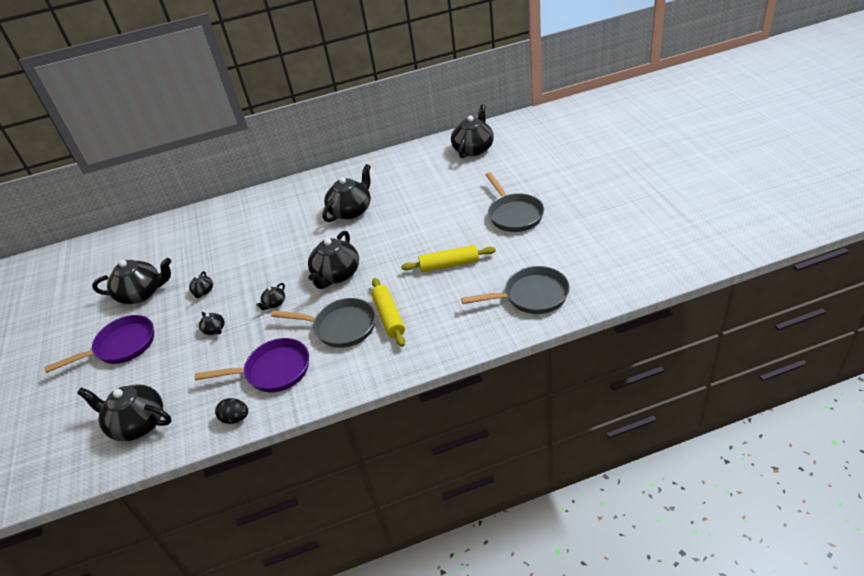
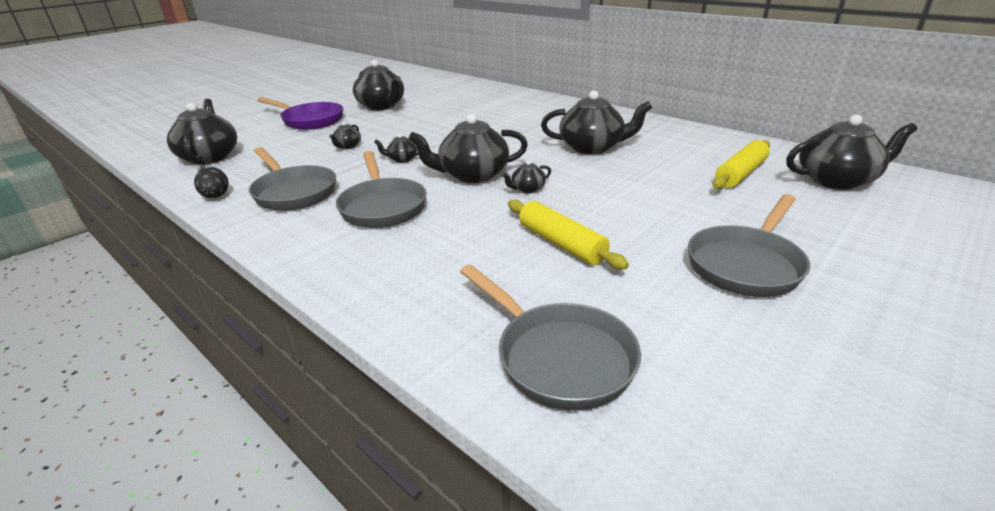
camera: 55 degrees right, 10 degrees down
black teapot [189,271,213,298] -> black teapot moved to [502,160,551,193]
purple pan [195,338,309,392] -> grey pan [249,147,336,211]
yellow rolling pin [371,278,405,347] -> yellow rolling pin moved to [713,140,770,189]

